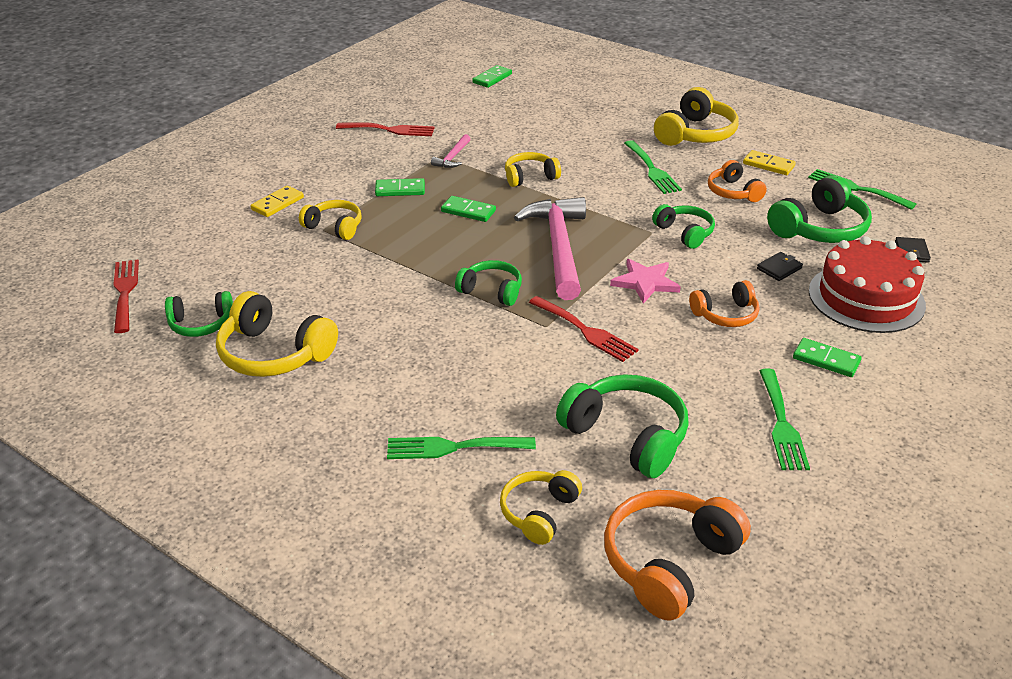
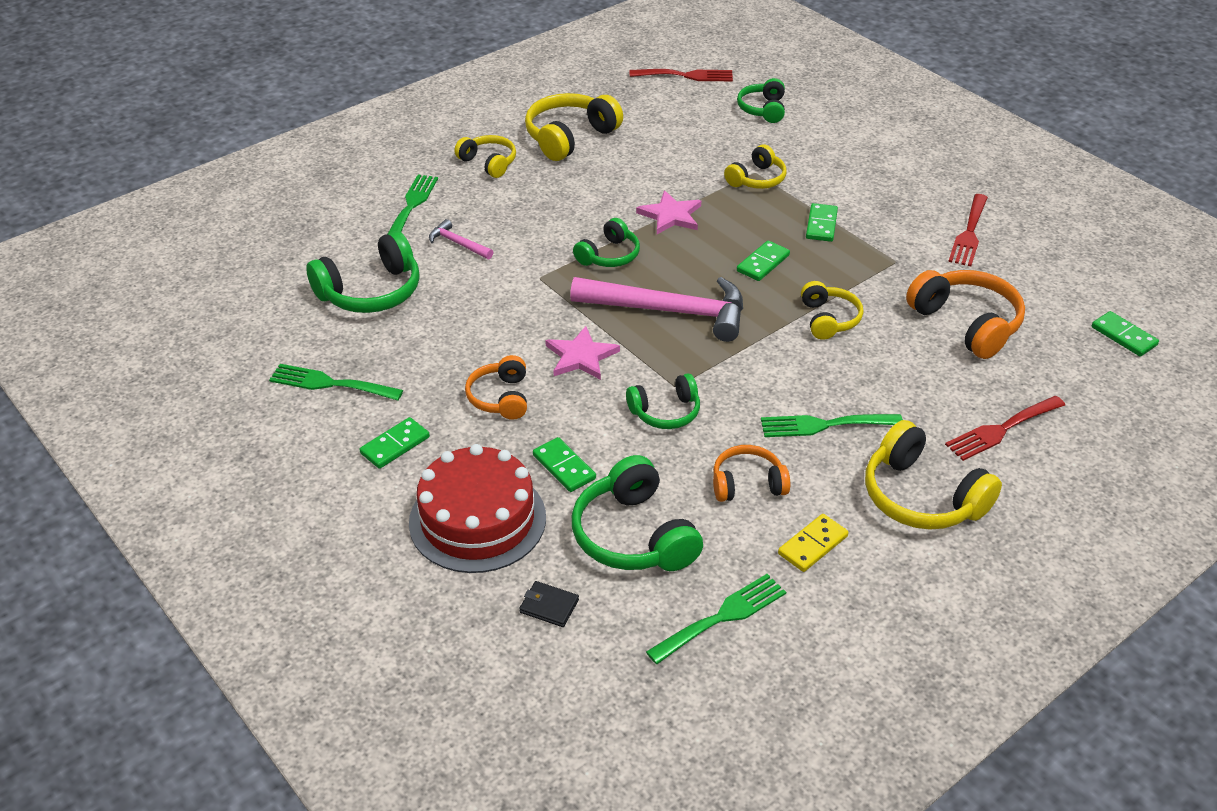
camera: 105 degrees right, 5 degrees up
green headphones [165,291,233,337] -> green headphones moved to [737,78,785,123]
yellow domino [251,186,304,217] -> none
pink hammer [431,134,471,168] -> pink hammer moved to [429,219,493,259]
yellow headphones [500,470,582,545] -> yellow headphones moved to [454,135,516,178]
red fork [529,296,639,362] -> red fork moved to [945,396,1065,461]
orange headphones [604,490,751,621] -> orange headphones moved to [906,270,1025,359]
black wallet [757,252,803,281] -> green domino [533,437,596,492]
none -> pink star [636,190,701,234]

